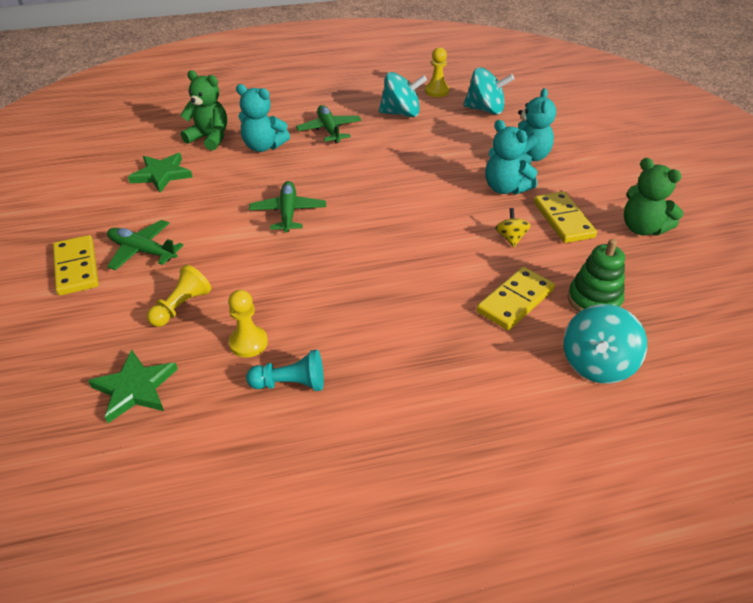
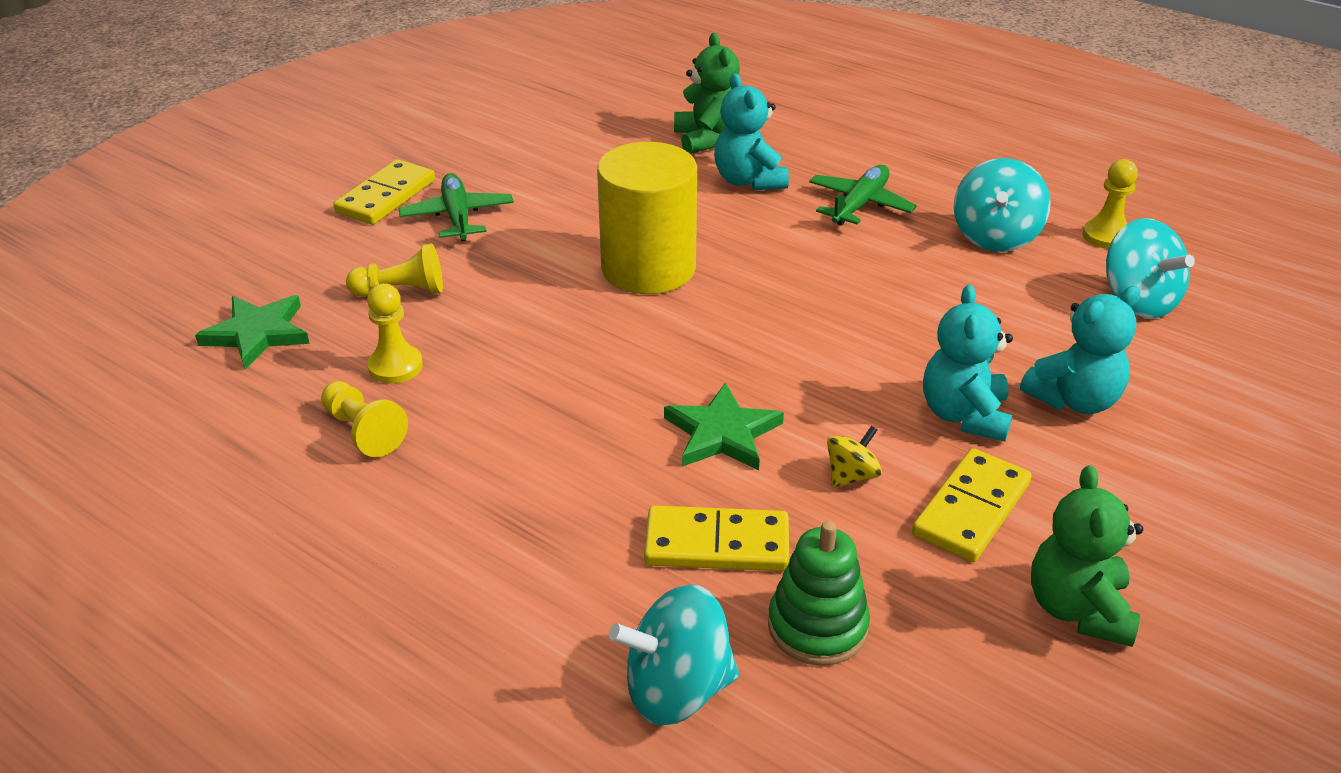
camera: 50 degrees right, 5 degrees down
green star [128,153,192,193] -> green star moved to [664,382,784,470]
turquoise pawn [246,350,324,391] -> yellow pawn [321,381,408,457]
green plane [249,181,326,233] -> yellow cylinder [597,142,697,294]
turquoise spinning top [379,72,427,117] -> turquoise spinning top turned 60 degrees clockwise [954,158,1051,252]

